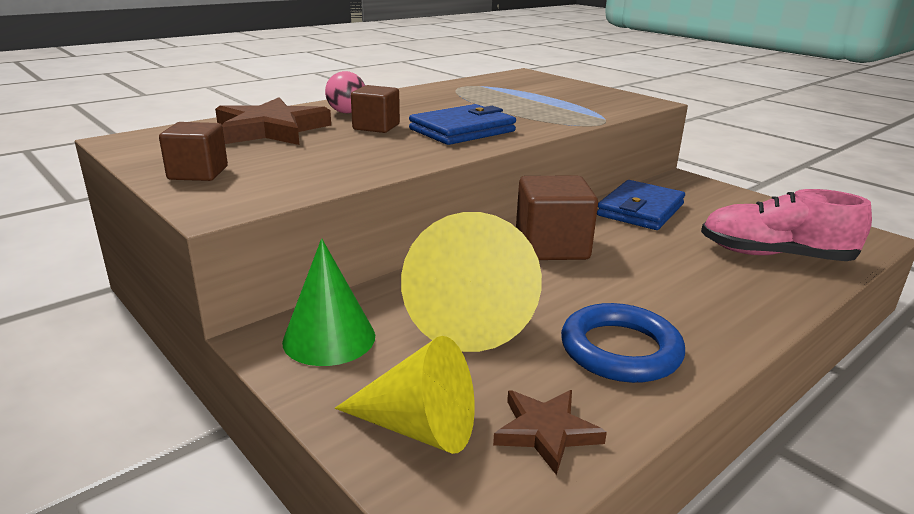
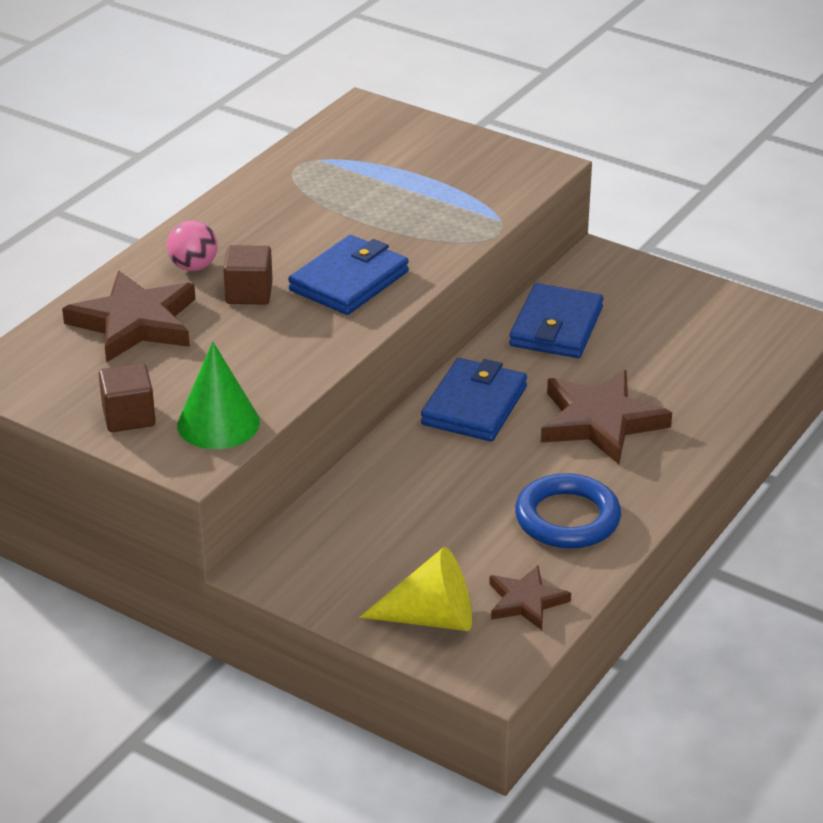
camera: 15 degrees left, 10 degrees up
green cone [282,238,375,366] -> green cone moved to [177,342,260,449]
yellow cone [401,212,542,352] -> none
brown cube [516,176,598,260] -> blue wallet [421,358,527,441]
pink shoe [701,189,872,261] -> none
none -> brown star [541,370,672,464]

